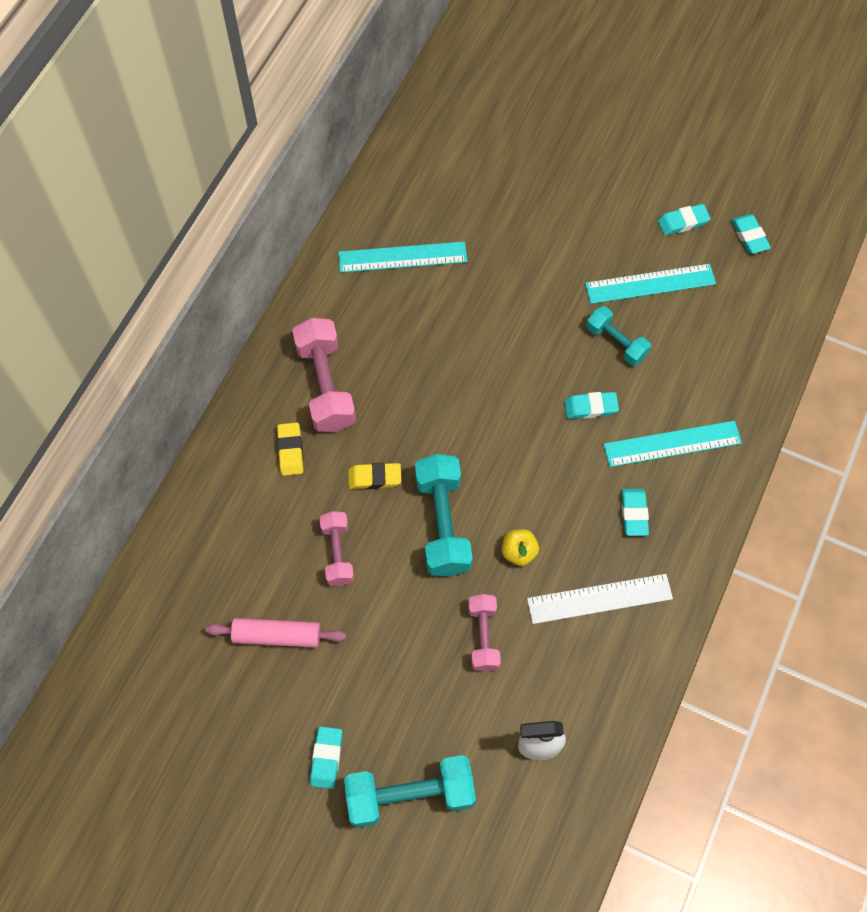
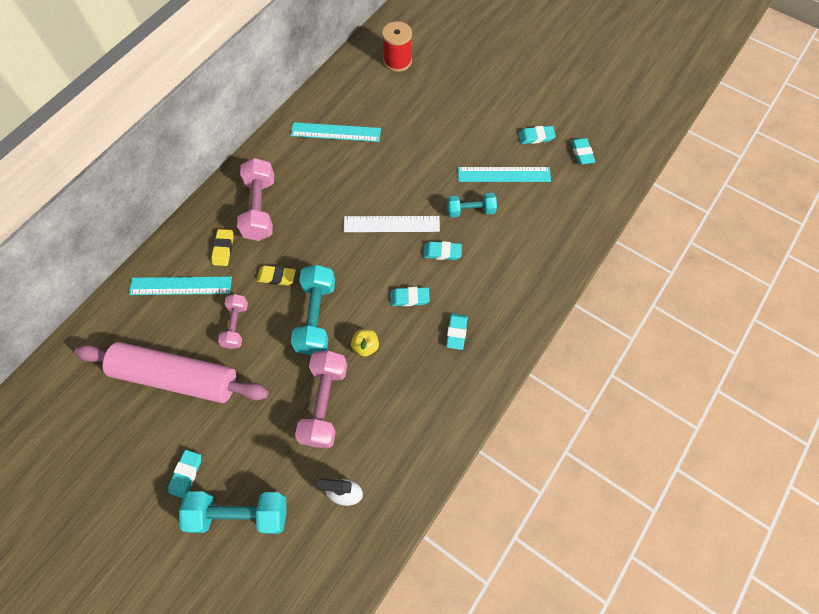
camera: 10 degrees right, 0 degrees up
pink rolling pin [205,618,346,648] -> pink rolling pin [74,342,268,403], size x1.92
pink dumbbell [468,594,501,671] -> pink dumbbell [295,351,347,448], size x1.65
white ruler [527,574,673,624] -> white ruler moved to [344,216,440,232]
turquoise dumbbell [586,306,651,366] -> turquoise dumbbell turned 60 degrees counterclockwise [447,193,497,218]
turquoise ruler [603,421,742,467] -> turquoise ruler moved to [129,277,232,295]
none -> red spool [382,21,412,72]
none -> turquoise eraser [390,287,430,306]

